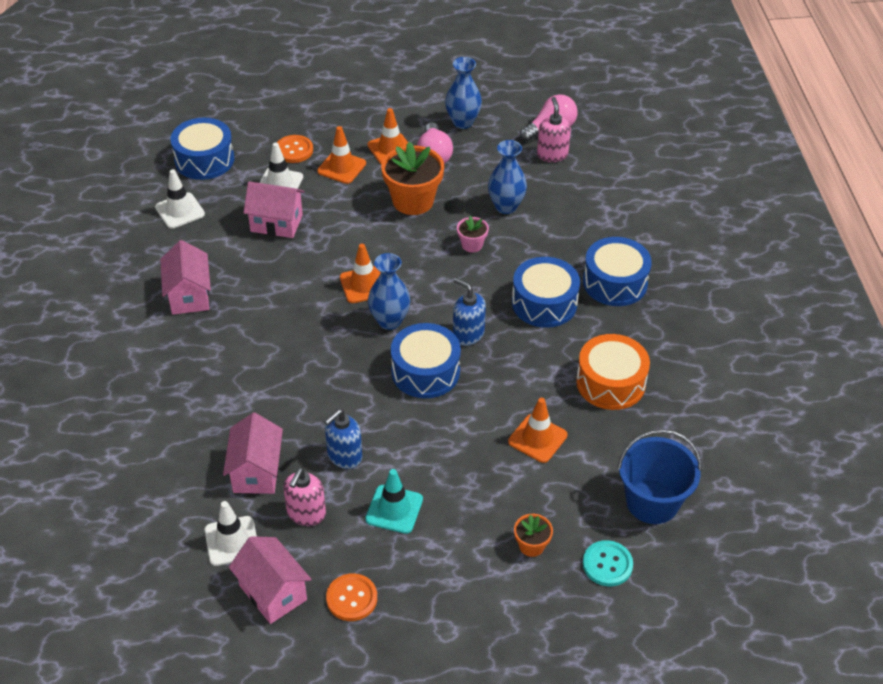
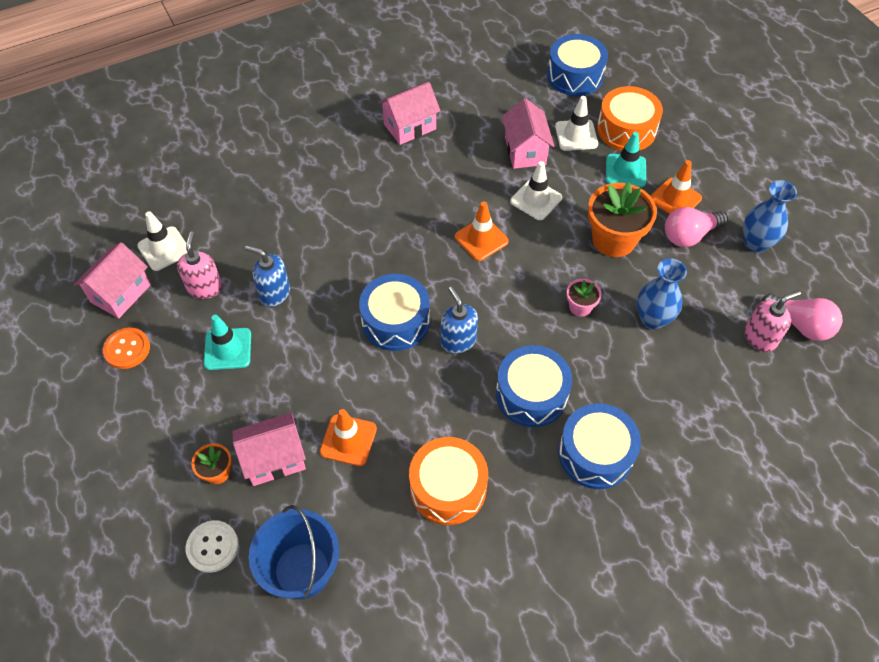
camera: 70 degrees right, 10 degrees up
white traffic cone [155,169,205,229] -> white traffic cone moved to [510,161,562,220]
pink house [223,413,283,494] -> pink house moved to [233,412,306,486]
orange button [277,135,313,163] -> orange drum [597,86,663,151]
pink soap dispenser [283,468,326,526] -> pink soap dispenser turned 90 degrees clockwise [177,231,222,299]
orange traffic cone [317,126,366,184] -> turquoise traffic cone [606,132,646,187]
blue vase [368,253,410,330] -> none
blue soap dispenser [453,278,486,346] -> blue soap dispenser turned 45 degrees counterclockwise [441,287,478,354]
turquoise button [583,540,633,586] -> white button [186,520,239,573]

